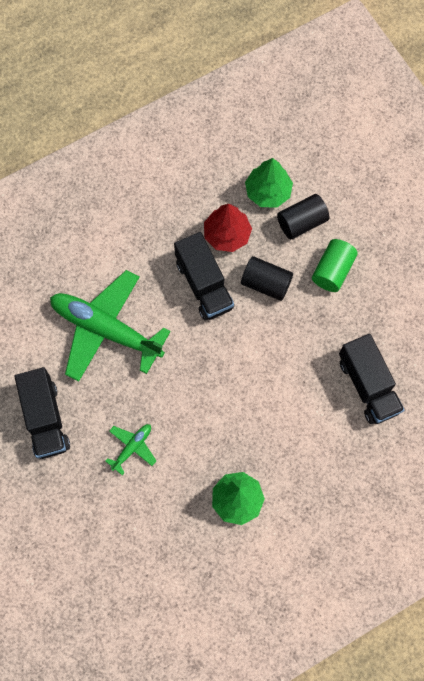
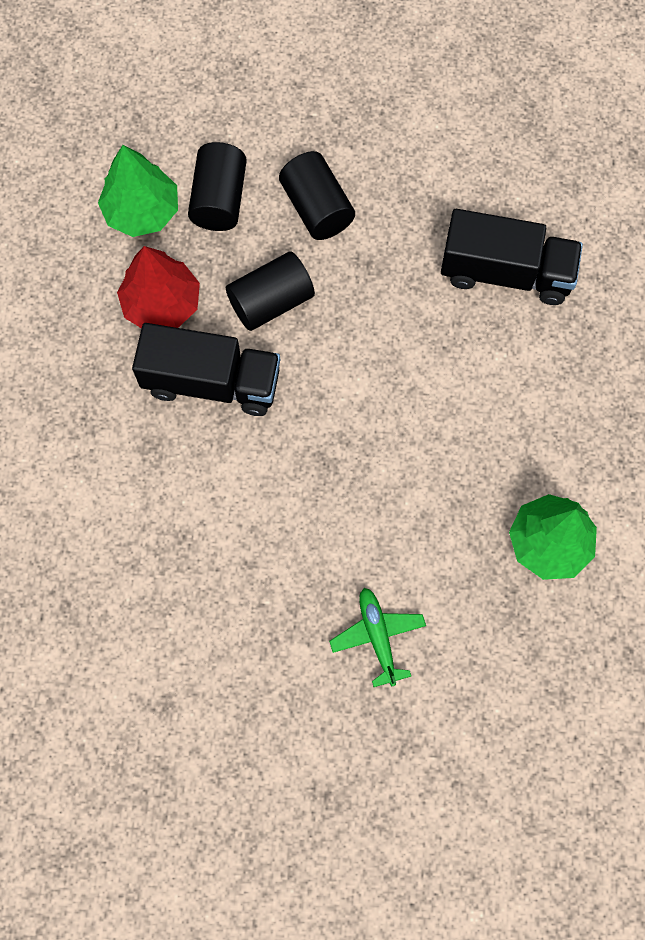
camera: 55 degrees left, 0 degrees up
black truck [14,367,70,459] -> none
green plane [50,270,171,382] -> none
green cylinder [312,239,358,292] -> black cylinder [279,151,355,240]

